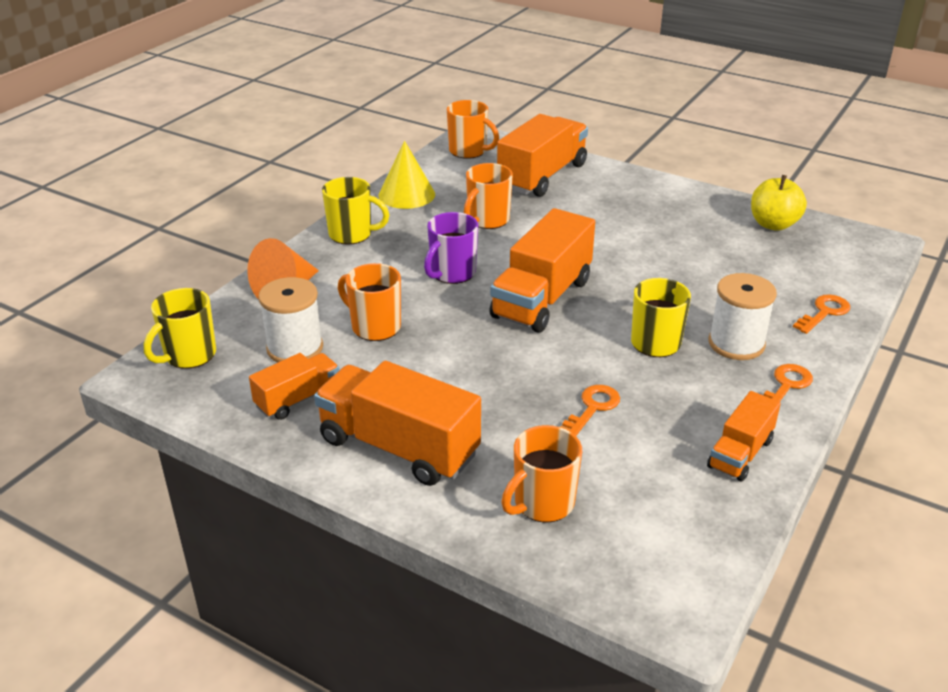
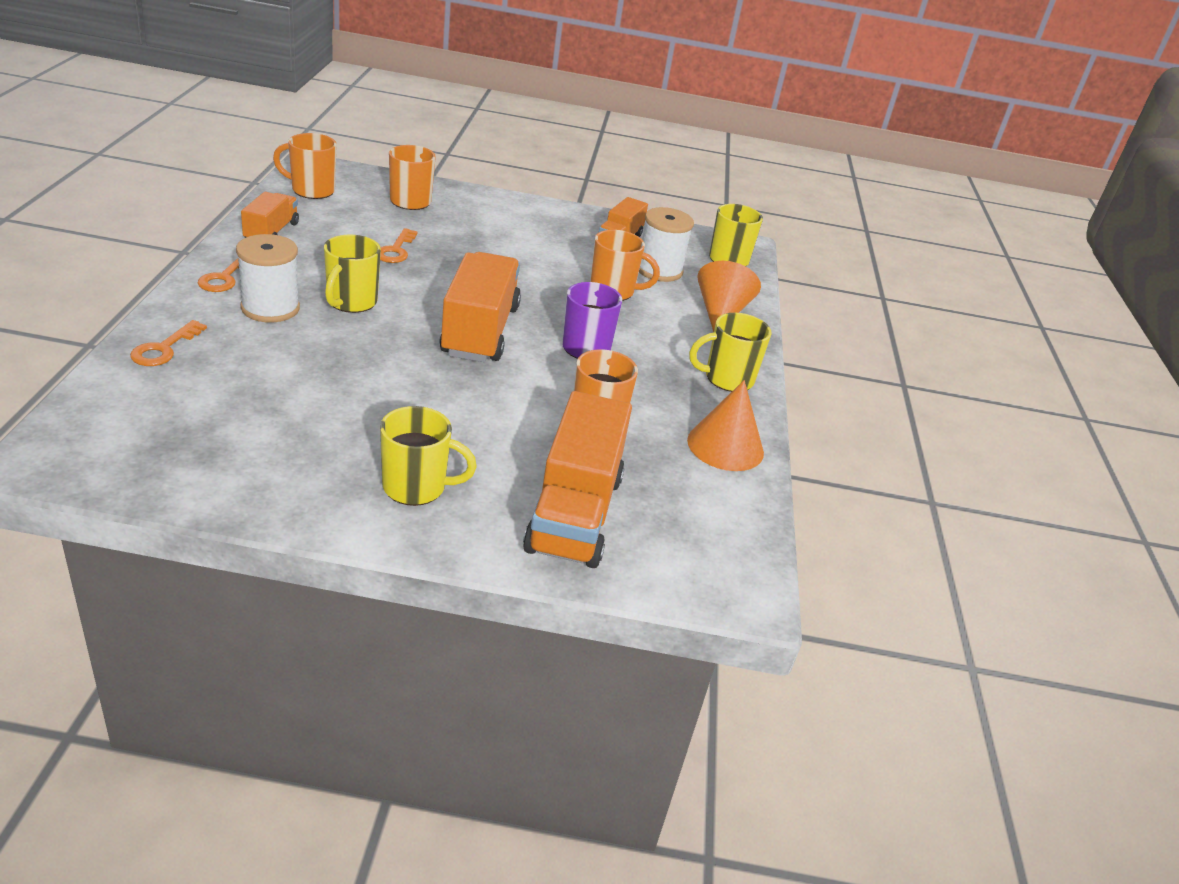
camera: 150 degrees right, 0 degrees up
orange truck [314,361,481,486] -> none
yellow cone [379,141,435,209] -> orange cone [687,380,764,471]
orange mug [447,100,499,159] -> orange mug moved to [273,133,337,199]
yellow apple [751,175,807,231] -> none
none -> yellow mug [380,406,477,506]

